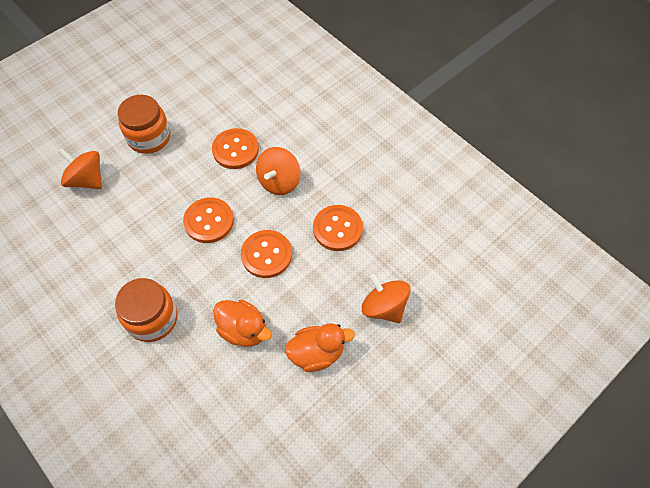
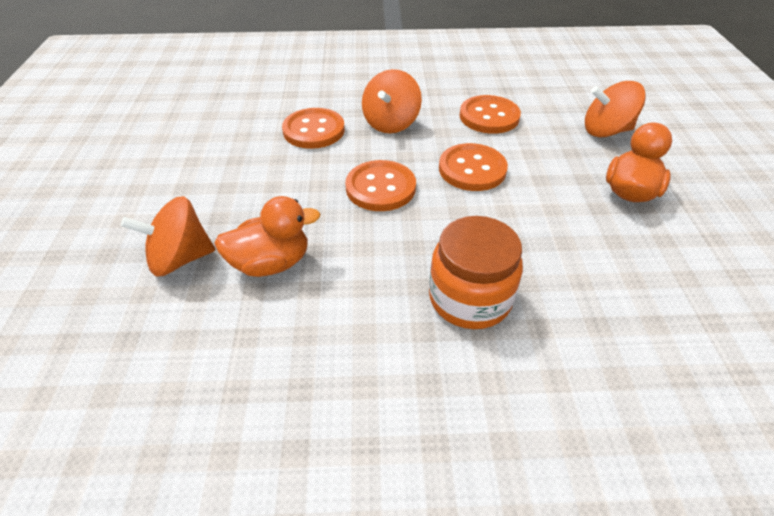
camera: 50 degrees left, 15 degrees down
orange jar [118,95,171,154] -> none
orange duck [213,300,272,347] -> orange duck moved to [214,196,320,277]
orange spinning top [256,147,301,195] -> orange spinning top turned 45 degrees clockwise [362,69,422,133]

